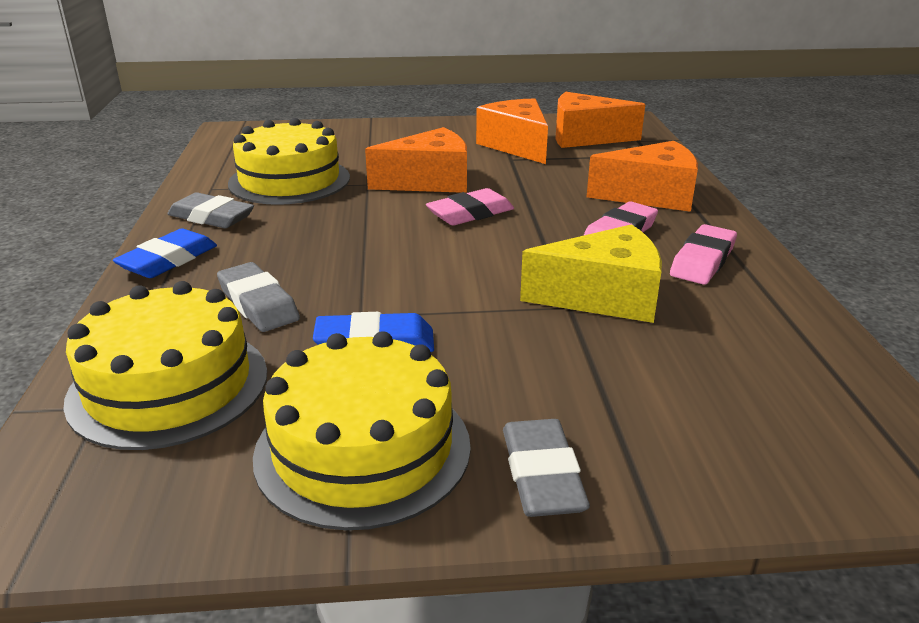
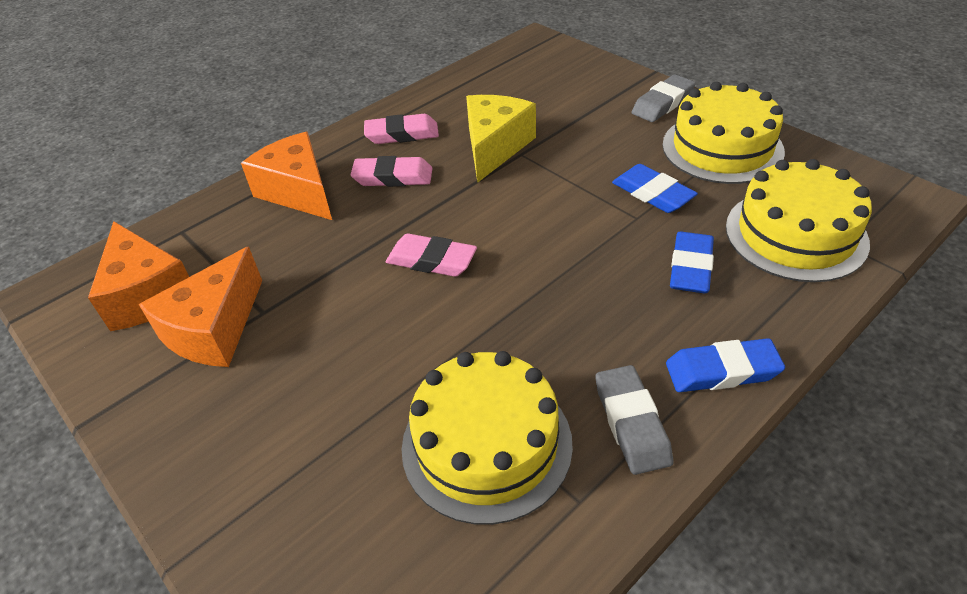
camera: 125 degrees left, 15 degrees up
grey eraser [217,262,300,332] -> blue eraser [670,232,714,293]
orange cheese [365,127,467,193] -> none
yellow cheese [520,224,662,323] -> yellow cheese turned 60 degrees clockwise [466,95,536,183]

